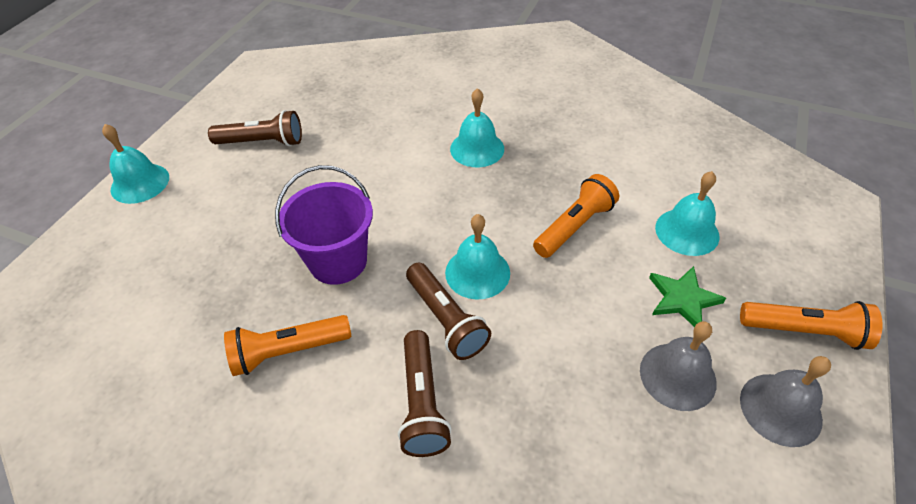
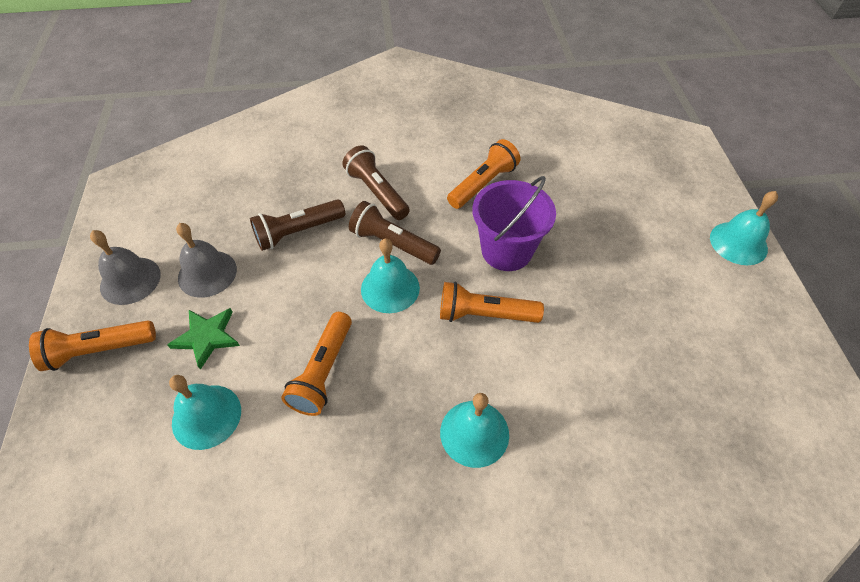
camera: 150 degrees right, 5 degrees up
brown flashlight [208,110,302,146] -> brown flashlight moved to [250,199,345,251]
none -> orange flashlight [440,281,544,323]

